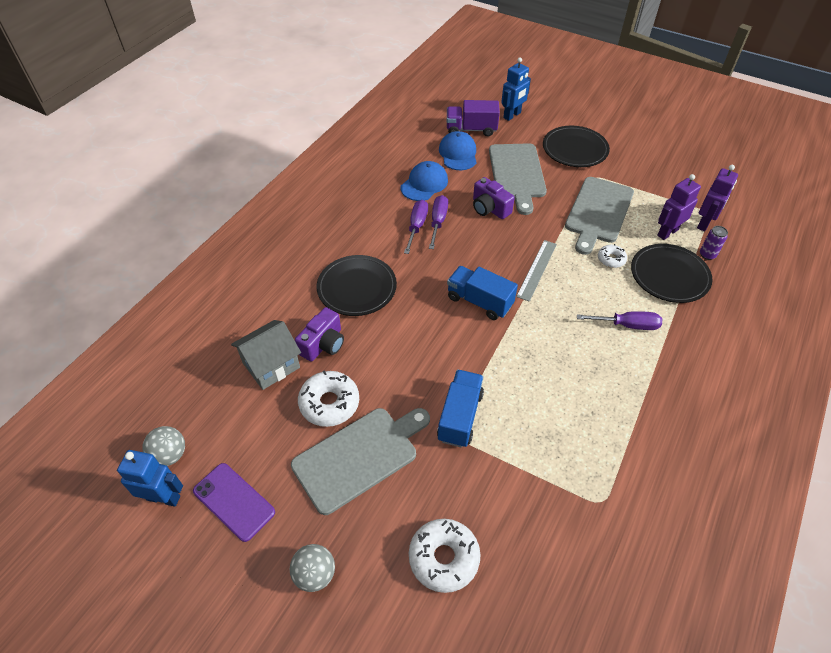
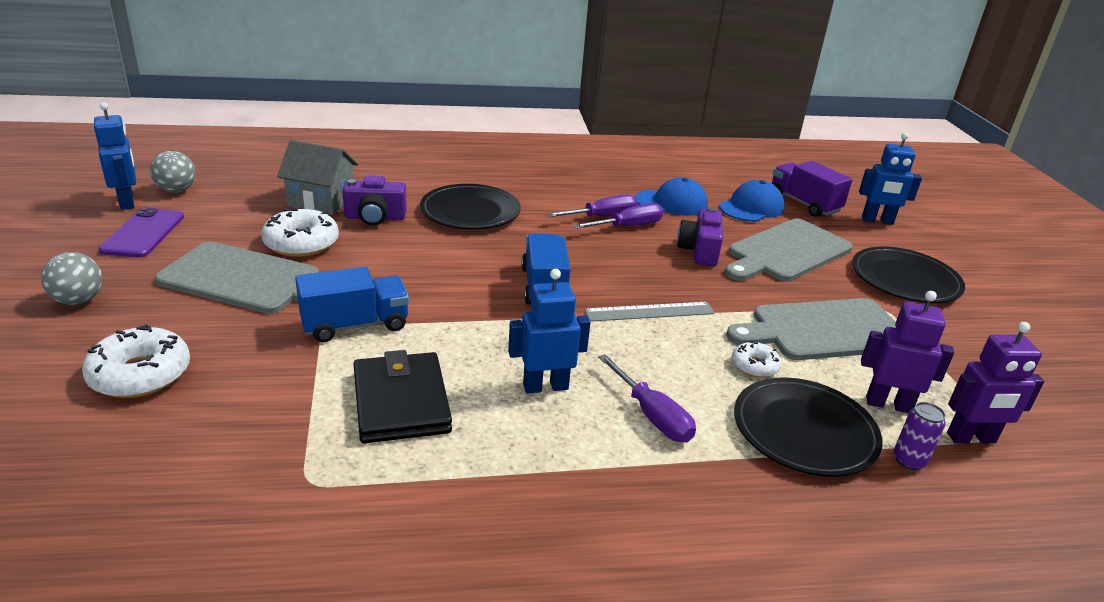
camera: 50 degrees right, 20 degrees down
none -> black wallet [353,350,452,443]
none -> blue robot [508,269,591,394]

